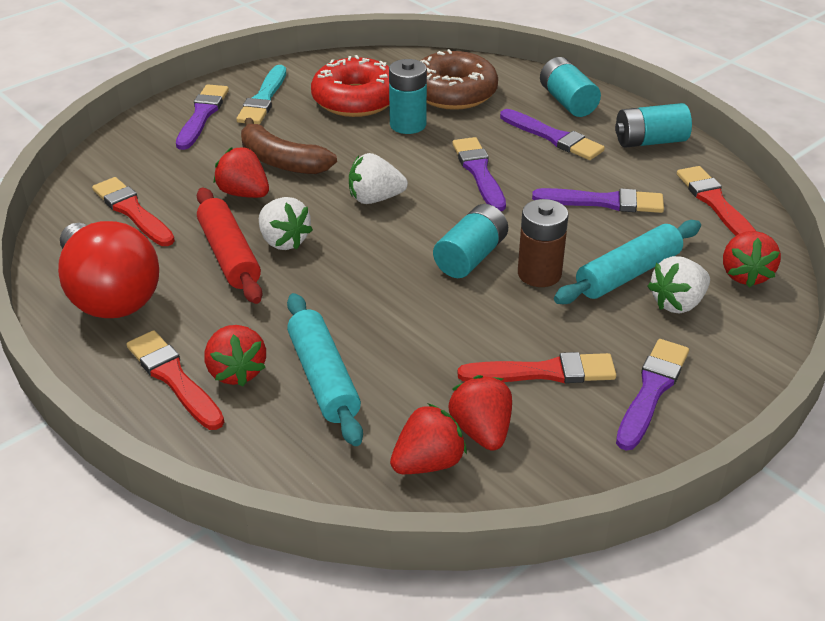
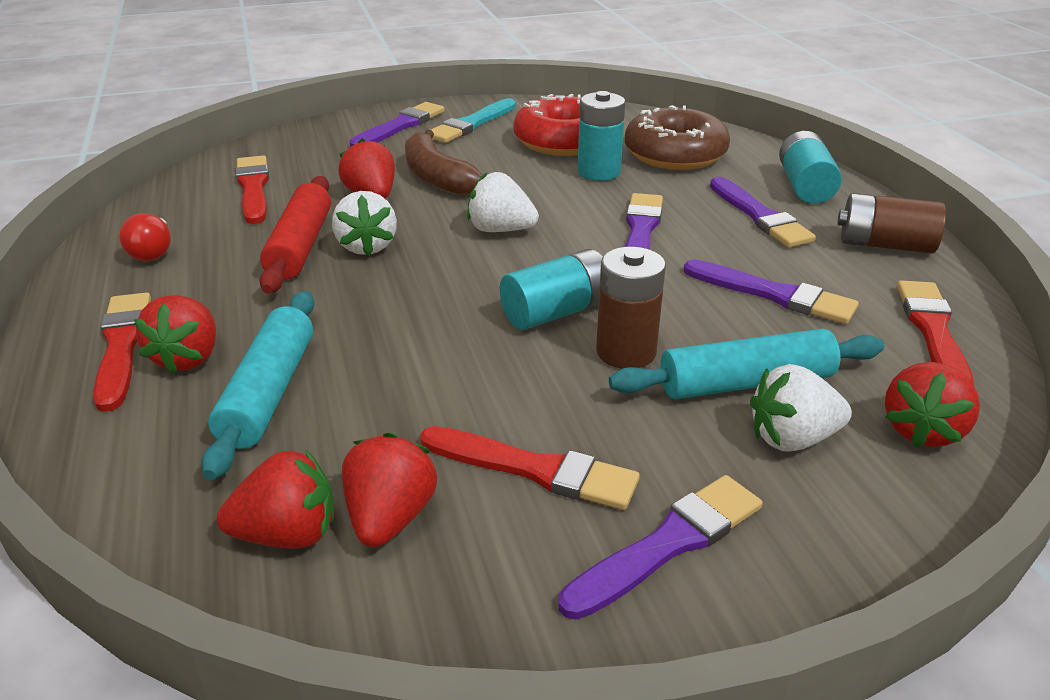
camera: 25 degrees right, 5 degrees down
red light bulb [58,221,159,318] -> red light bulb [119,213,171,261], size x0.44
turquoise battery [615,103,692,148] -> brown battery [837,193,946,253]

